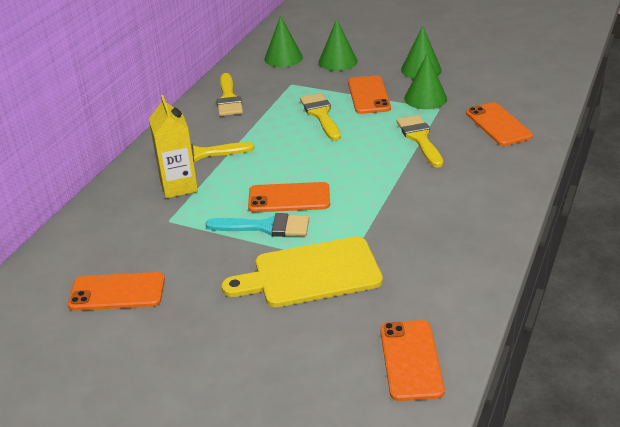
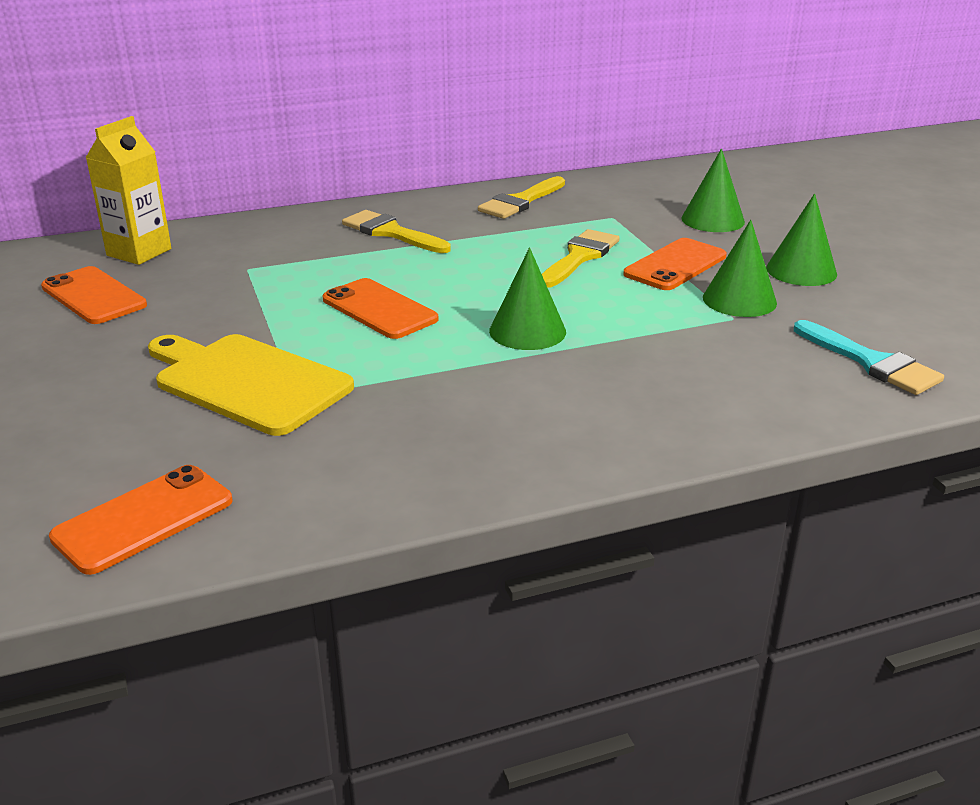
camera: 45 degrees right, 5 degrees down
yellow carton [149,95,198,199] -> yellow carton moved to [86,116,171,265]
turquoise brush [206,213,309,237] -> turquoise brush moved to [794,320,944,395]
green cone [264,16,303,67] -> green cone moved to [489,247,566,350]
yellow brush [396,115,444,168] -> none
orange phone [466,102,533,146] -> none

